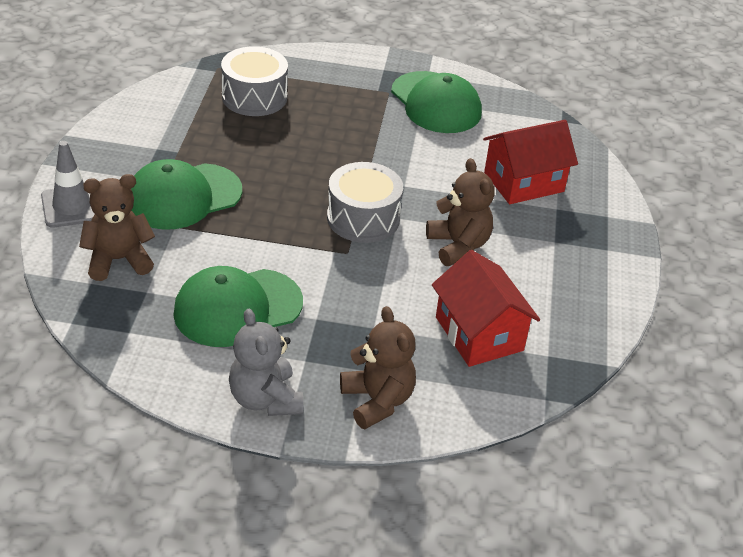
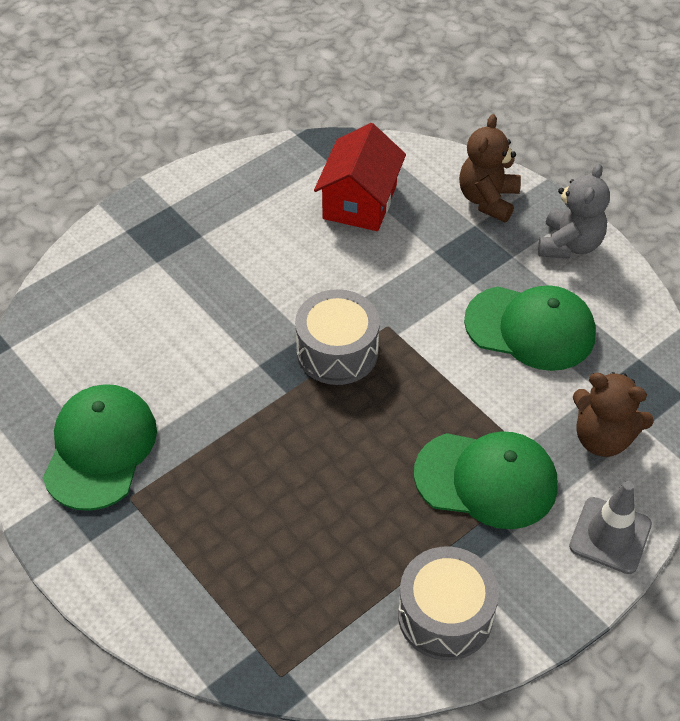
camera: 135 degrees left, 10 degrees up
grey drum [221,46,288,116] -> grey drum moved to [398,546,499,660]
brown teddy bear [426,158,495,266] -> none
red house [483,120,578,204] -> none

